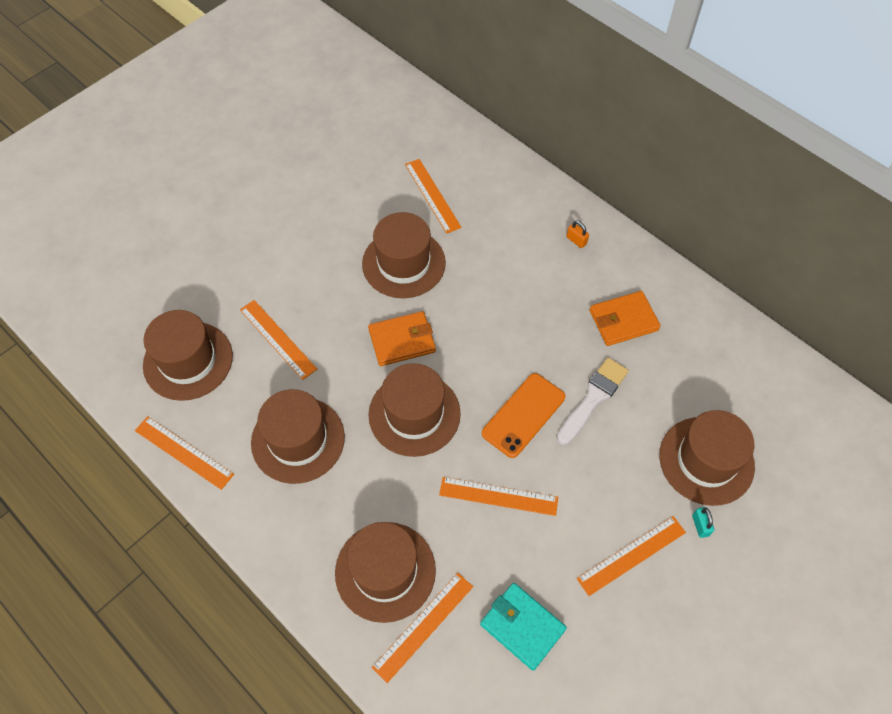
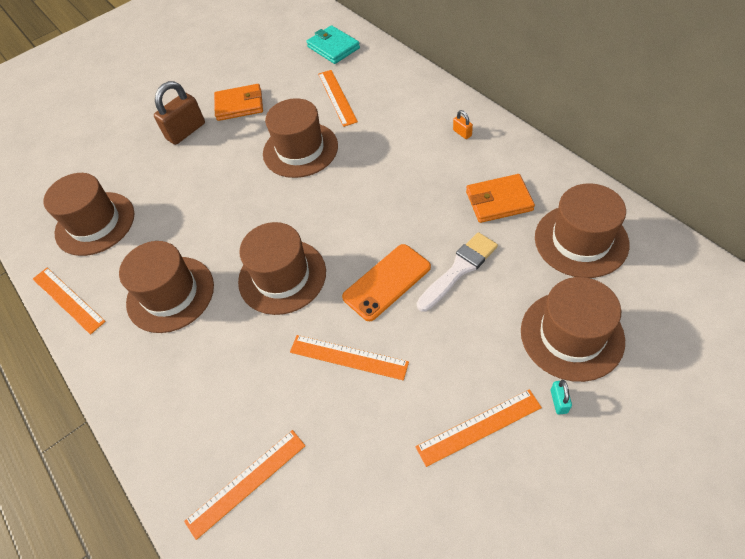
camera: 15 degrees right, 5 degrees down
orange ruler [240,300,317,380] -> none
brown hat [335,522,436,623] -> brown hat moved to [535,183,629,278]
orange wallet [368,311,436,366] -> orange wallet moved to [214,84,263,121]
turquoise wallet [480,583,567,671] -> turquoise wallet moved to [306,25,360,64]
none -> brown padlock [154,81,205,145]

